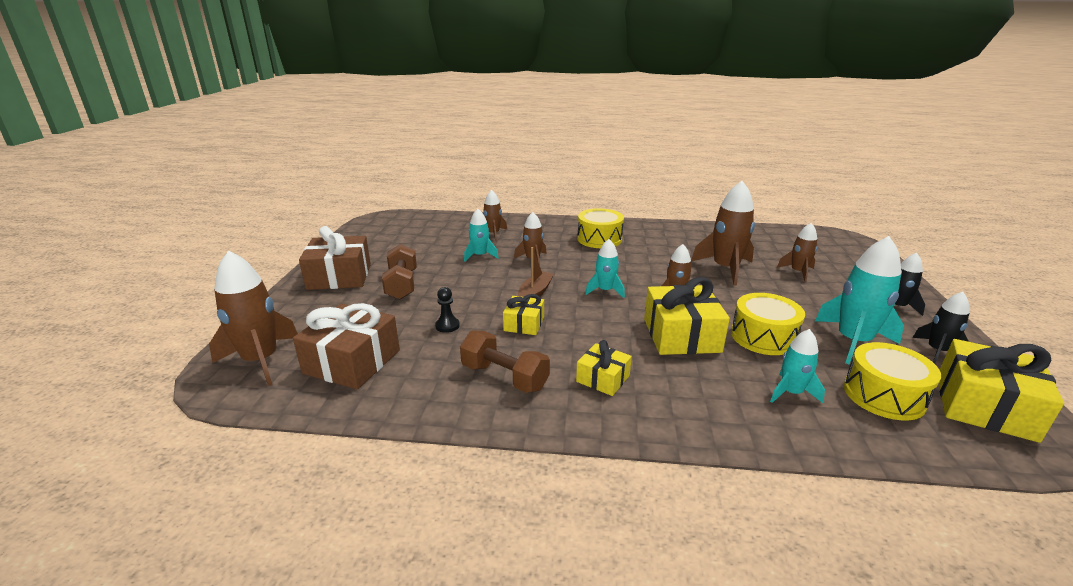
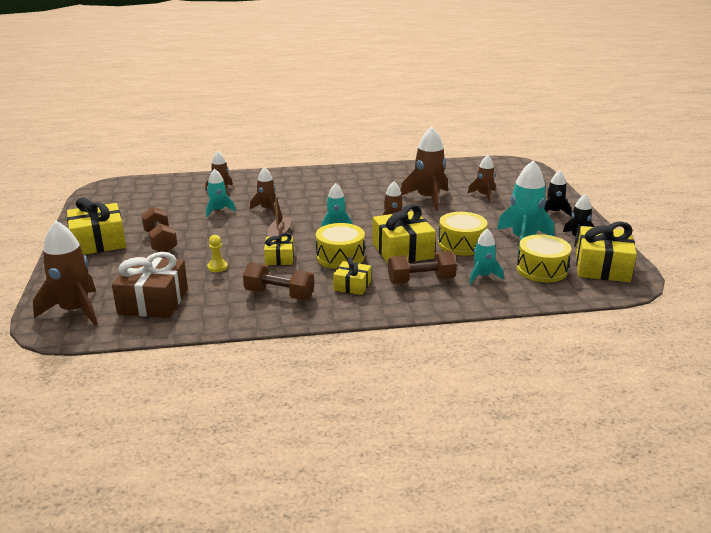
camera: 15 degrees left, 0 degrees up
brown gift [299,226,371,290] -> yellow gift [67,198,126,255]
black pawn [435,287,460,333] -> yellow pawn [208,235,228,272]
yellow drum [577,208,624,248] -> yellow drum moved to [316,223,365,269]
none -> brown dumbbell [388,251,457,284]

